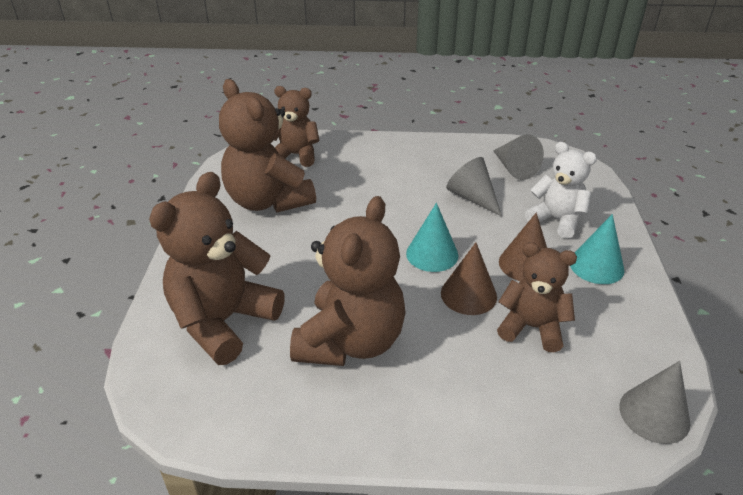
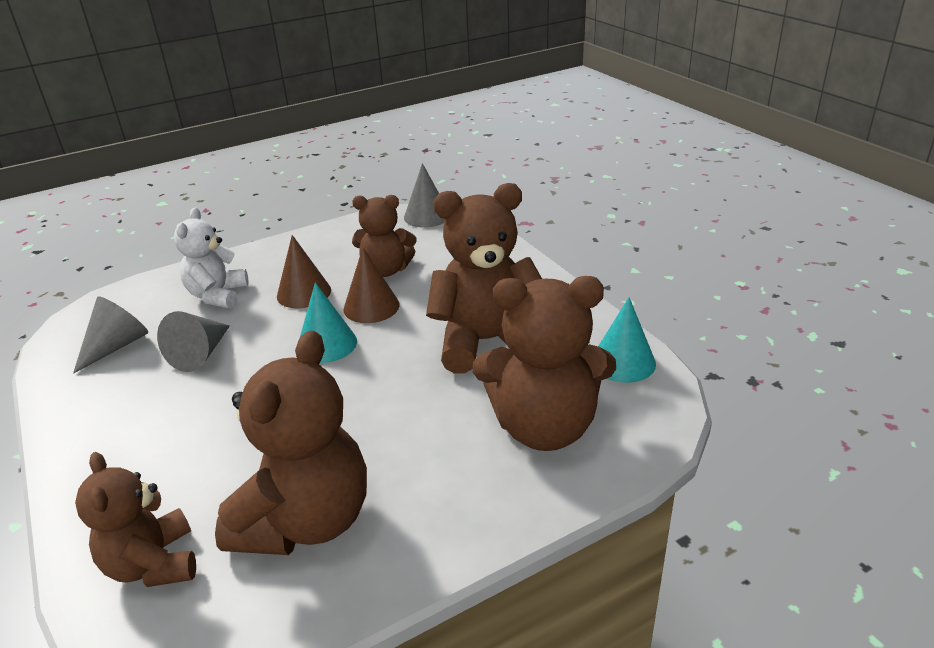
camera: 120 degrees left, 5 degrees down
brown teddy bear [497,242,577,352] -> brown teddy bear turned 75 degrees counterclockwise [352,195,416,277]
turquoise cone [570,214,624,284] -> turquoise cone moved to [598,297,656,383]

